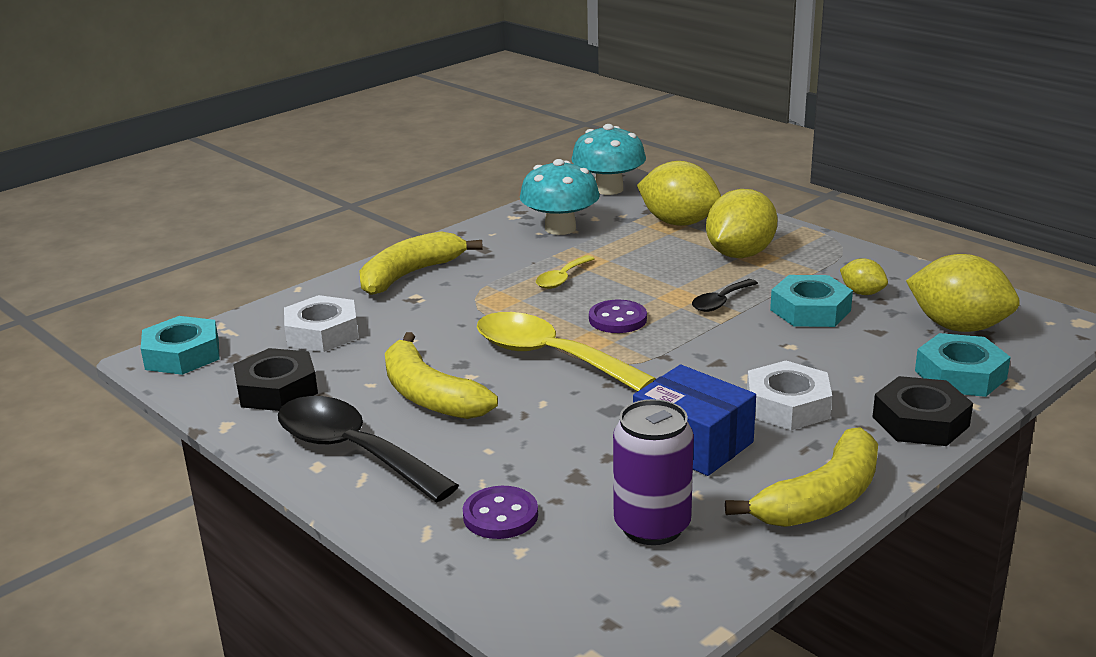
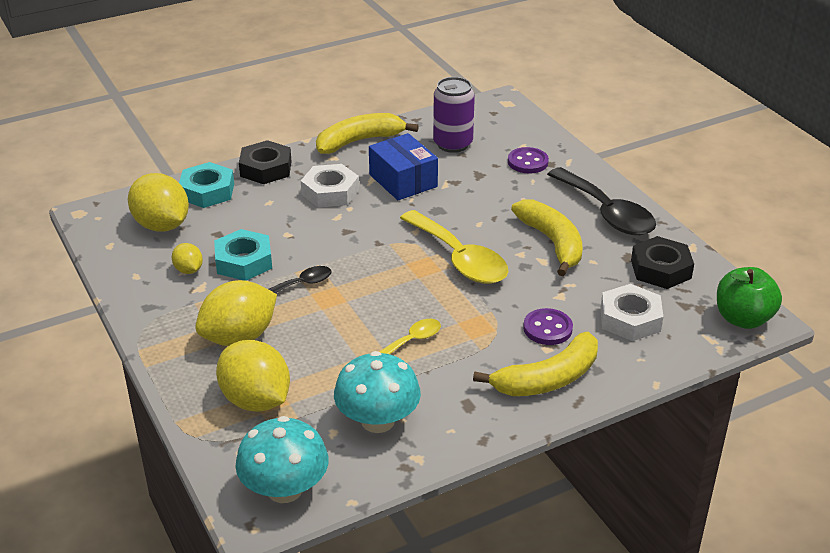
camera: 165 degrees left, 10 degrees up
turquoise nut [141,316,219,375] -> green apple [717,267,782,329]
purple button [589,300,647,333] -> purple button moved to [523,308,573,345]

